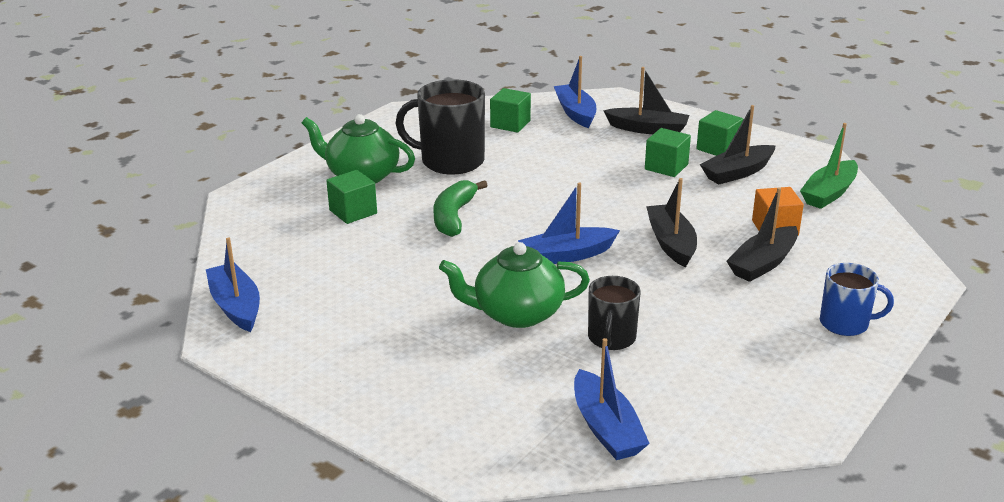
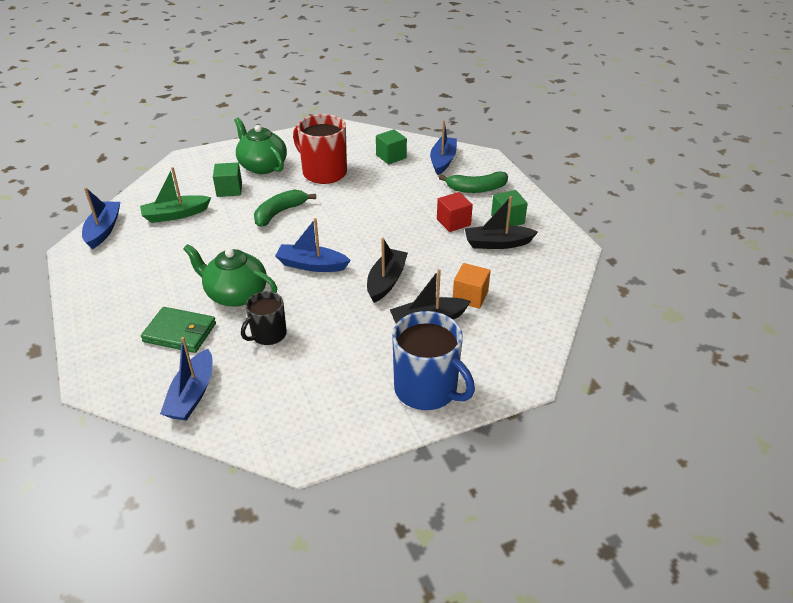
camera: 30 degrees right, 10 degrees up
black mug [395,79,485,174] -> red mug [293,114,347,184]
black boat [603,67,689,134] -> green banana [439,171,508,193]
green cube [645,128,691,177] -> red cube [437,192,473,232]
green boat [800,123,858,209] -> green boat moved to [140,167,211,223]
blue mug [820,263,894,336] -> blue mug [392,311,475,410], size x1.68
none -> green wallet [141,307,216,353]

